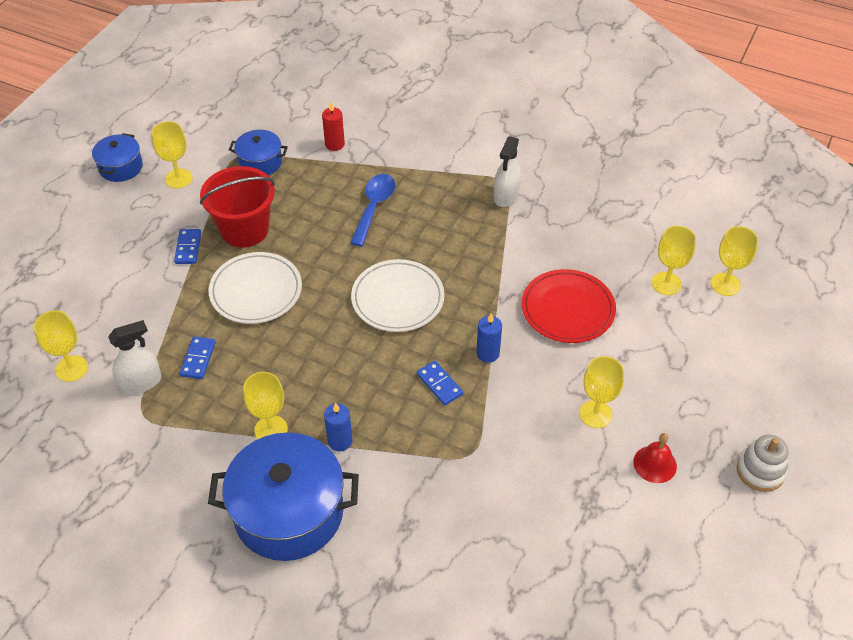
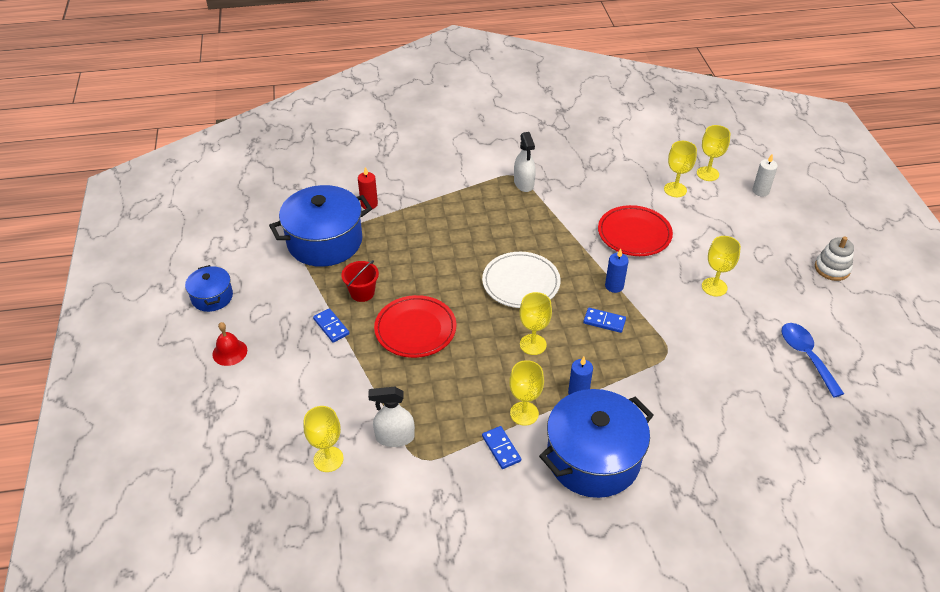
camera: 35 degrees left, 5 degrees down
white spray bottle [108,320,161,394] -> white spray bottle turned 120 degrees counterclockwise [368,387,415,447]
yellow goblet [152,121,193,188] -> yellow goblet moved to [519,292,552,355]
blue domino [180,337,216,379] -> blue domino moved to [482,426,521,469]
red bucket [200,166,275,248] -> red bucket [341,260,379,302], size x0.57
white plate [209,252,302,324] -> red plate [374,295,456,358]
blue pot [229,130,288,175] -> blue pot [269,185,372,267], size x1.94
blue spoon [350,174,395,246] -> blue spoon moved to [782,323,844,398]
red bell [633,433,677,483] -> red bell moved to [212,322,247,366]
none -> white candle [752,154,778,197]

